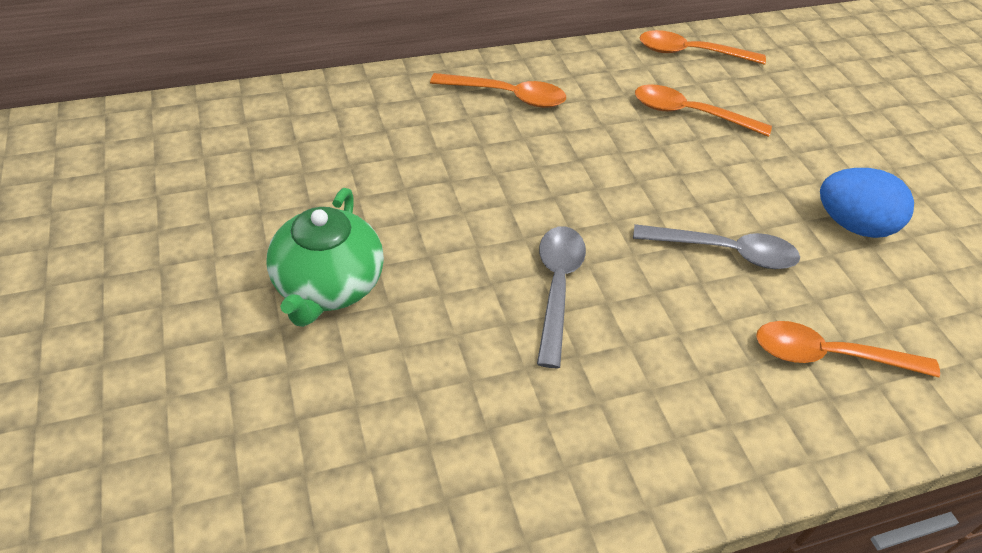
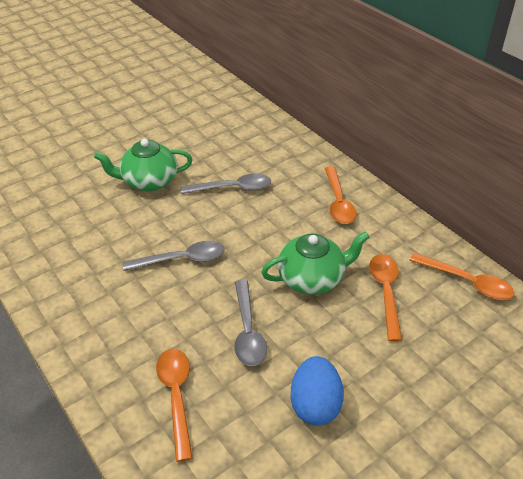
camera: 75 degrees right, 5 degrees down
orange spoon [640,30,766,65] -> orange spoon turned 135 degrees clockwise [409,253,515,300]
none -> grey spoon [181,174,271,194]
none -> green teapot [261,231,369,295]

